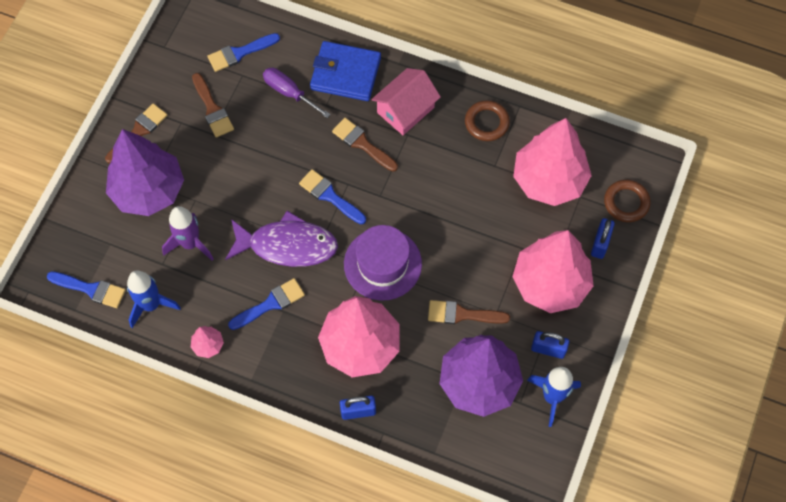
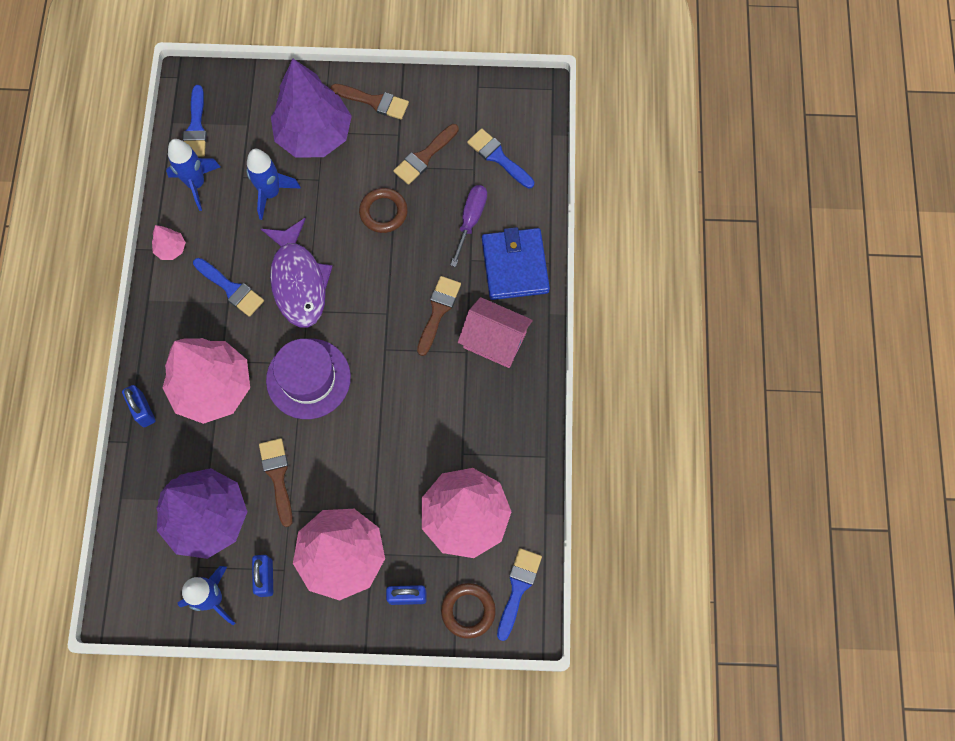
camera: 70 degrees right, 5 degrees up
purple rocket [162,206,214,261] -> blue rocket [247,149,301,220]
blue brush [299,169,366,224] -> blue brush moved to [497,548,542,641]
brown ring [465,100,510,141] -> brown ring moved to [359,188,408,233]

